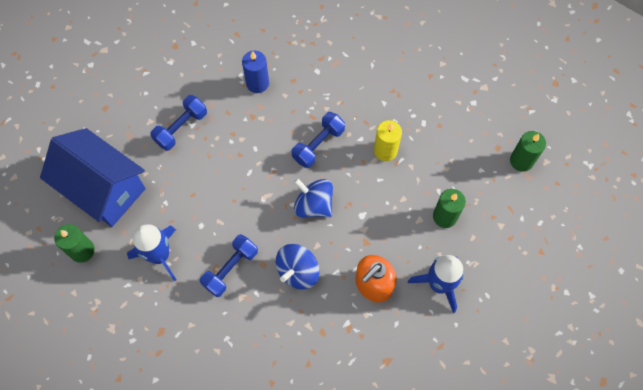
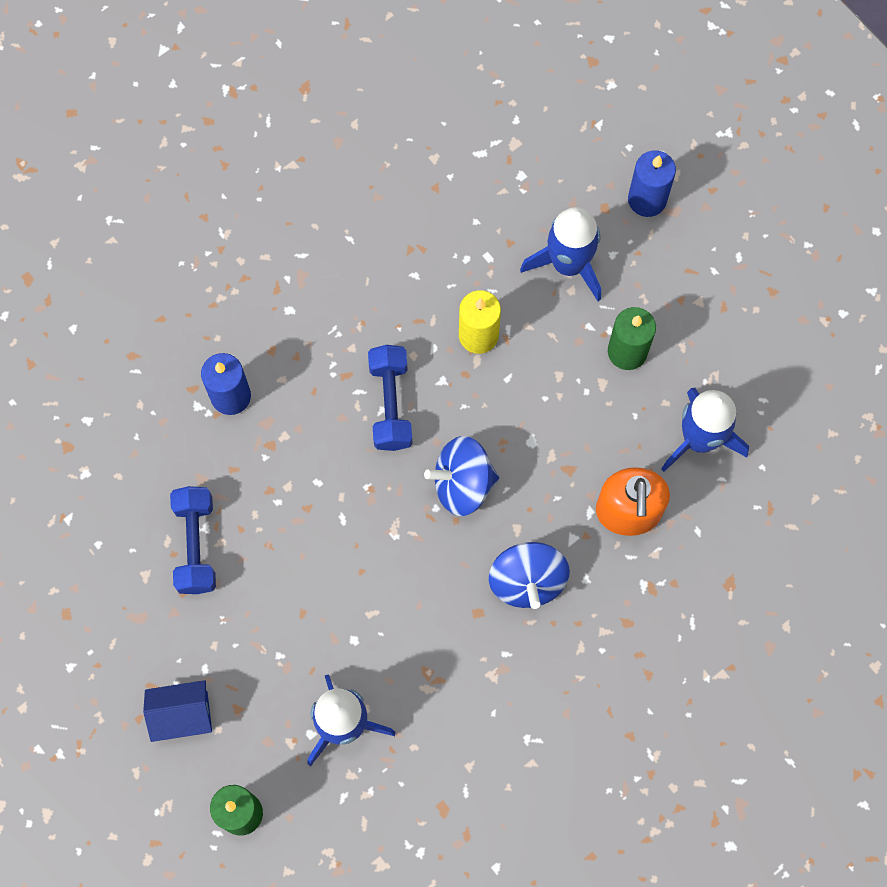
camera: 45 degrees left, 5 degrees up
blue house [40,128,146,227] -> blue house [143,680,212,742], size x0.46
blue dumbbell [200,234,258,297] -> none
green candle [510,131,546,172] -> blue candle [628,150,676,217]
none -> blue rocket [520,207,601,301]

